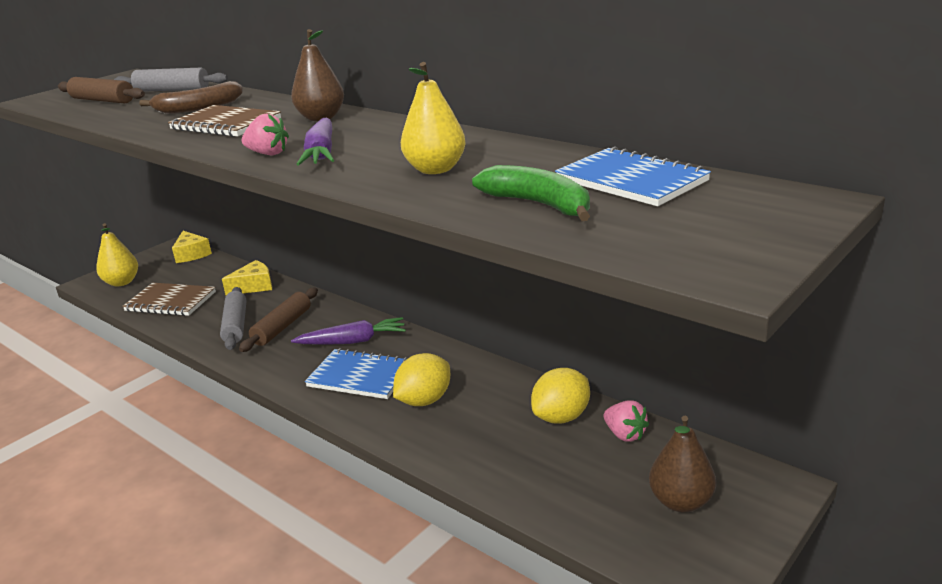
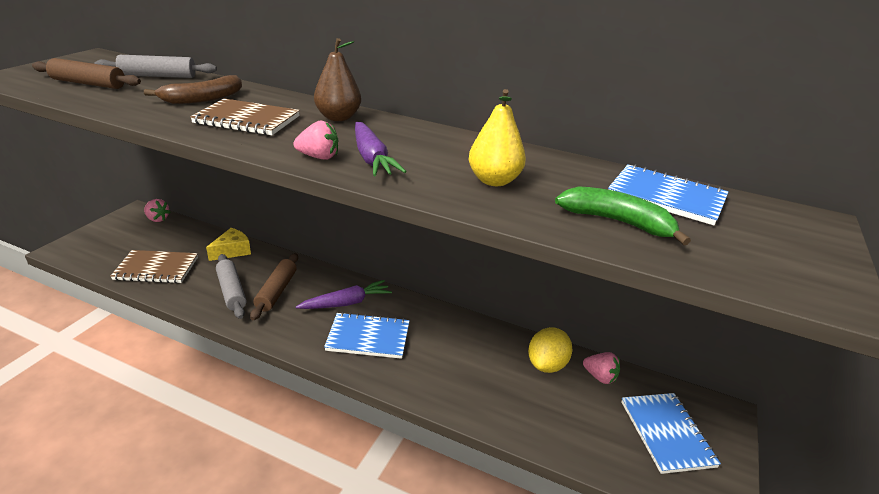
camera: 20 degrees left, 5 degrees up
yellow pear [96,223,138,287] -> none
yellow cheese [172,231,212,263] -> pink strawberry [144,199,170,222]
yellow lemon [393,353,450,406] -> none
brown pear [649,416,716,512] -> blue notebook [621,393,721,474]

